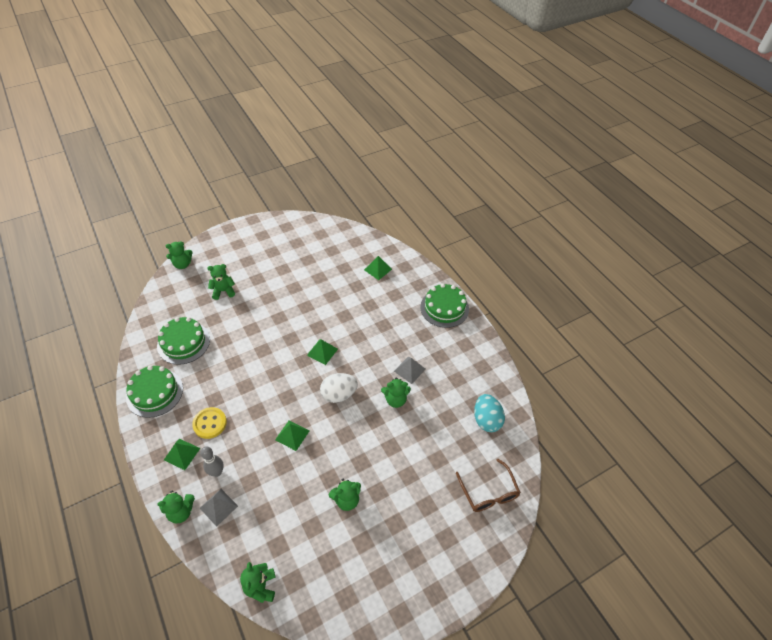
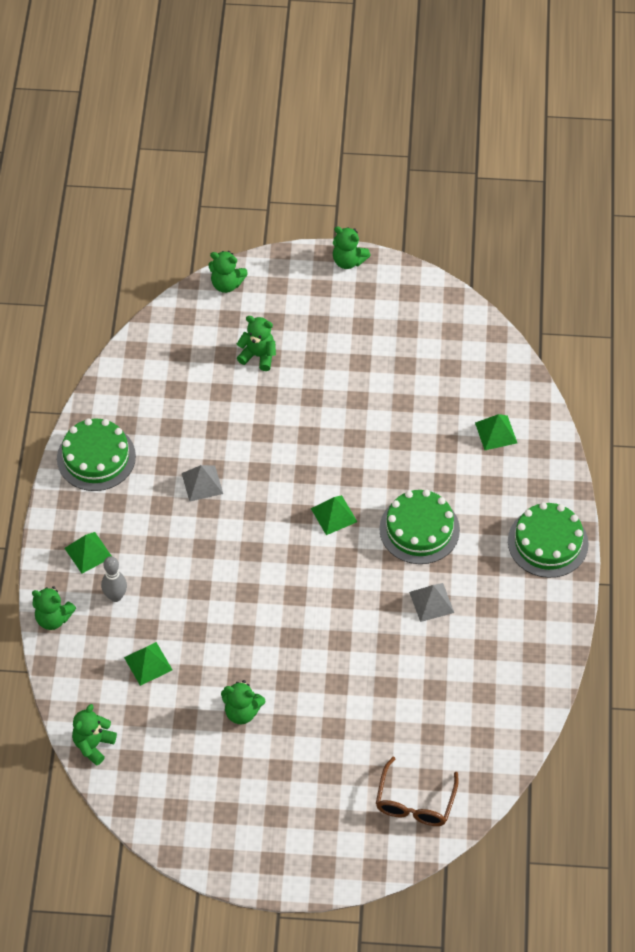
camera: 35 degrees right, 5 degrees up
green cake [157,317,210,365] -> green cake moved to [379,489,460,564]
yellow button [192,407,227,439] -> none
grey pyramid [200,489,238,527] -> grey pyramid moved to [182,465,223,502]
green pyramid [275,420,309,451] -> green pyramid moved to [124,642,172,686]
white egg [320,373,358,403] -> none
green teddy bear [381,378,411,408] -> green teddy bear moved to [333,226,371,269]
turquoise egg [474,394,505,432] -> none

